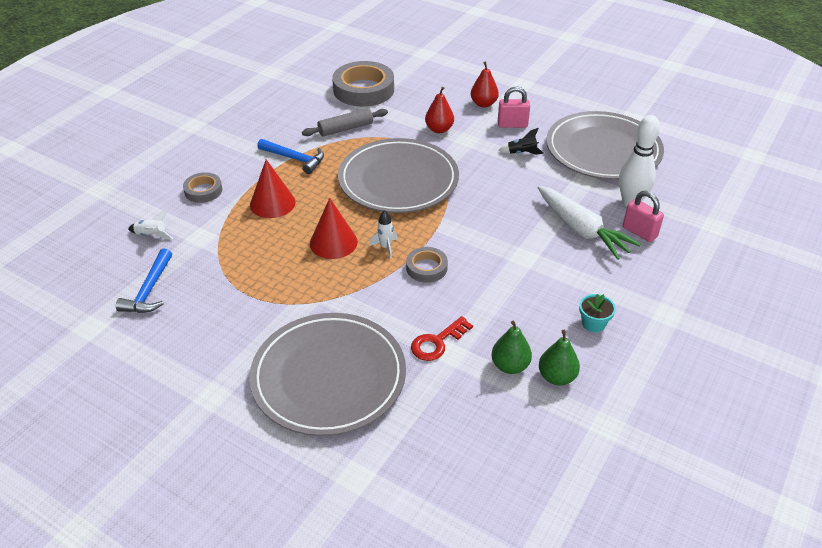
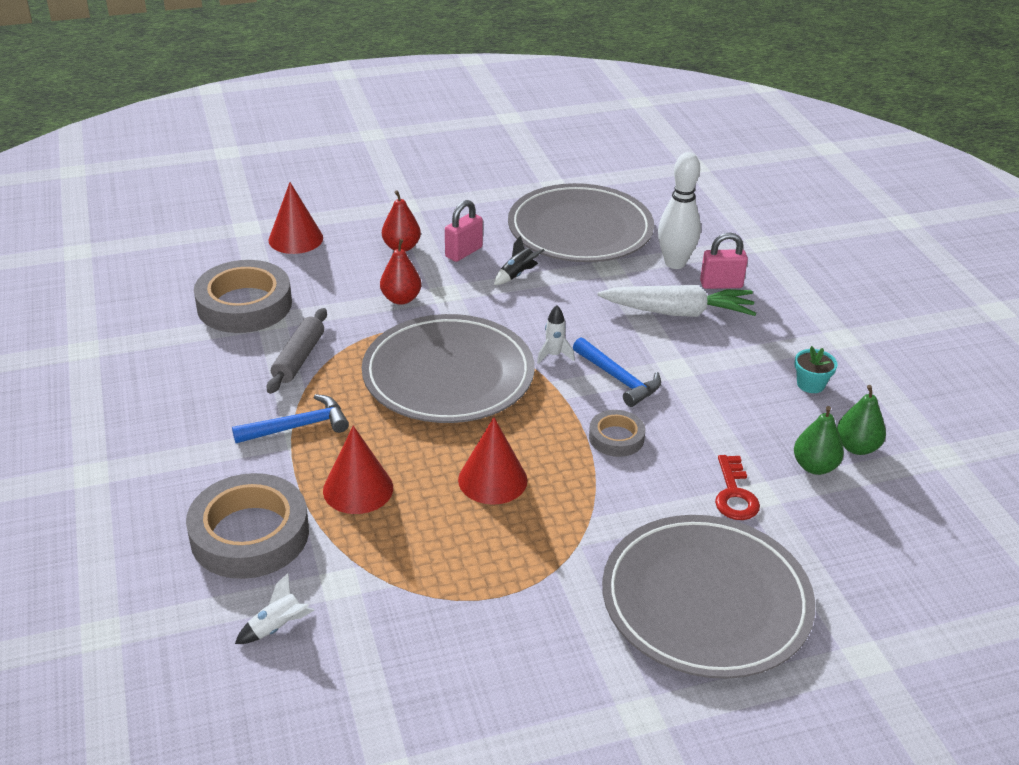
camera: 50 degrees left, 5 degrees down
blue hammer [116,248,172,313] -> blue hammer moved to [573,337,661,407]
grey tape [183,172,222,203] -> grey tape [186,473,309,579], size x1.92
white rocket [369,210,398,259] -> white rocket moved to [537,305,575,364]
none -> red cone [269,182,323,254]

